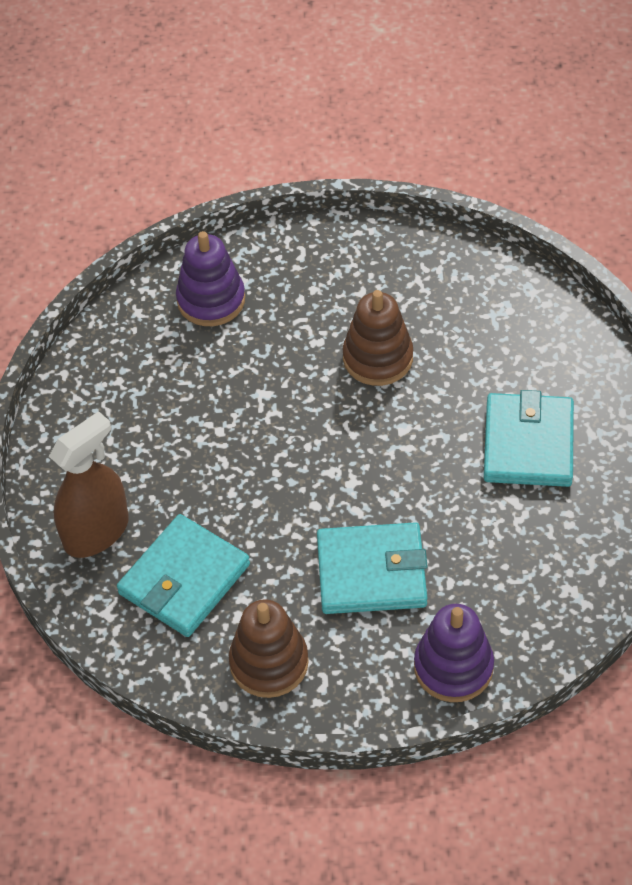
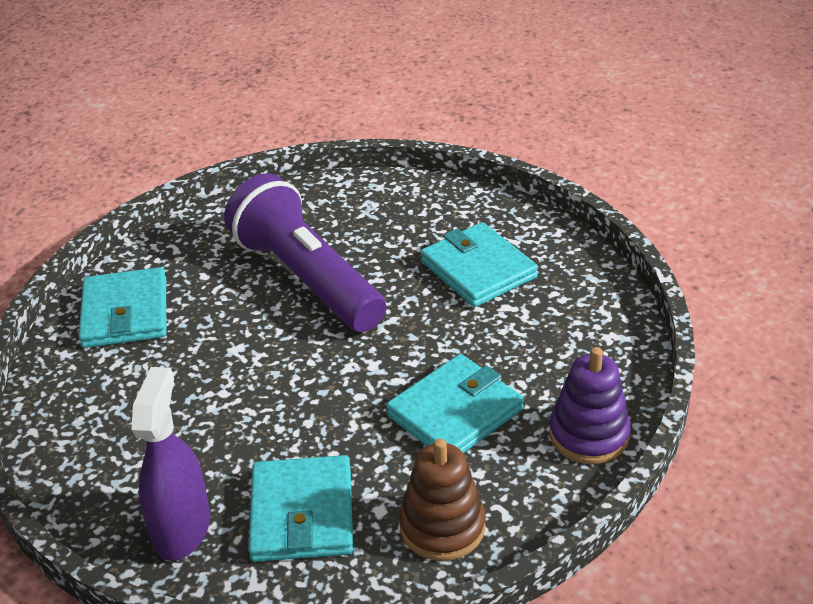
camera: 40 degrees left, 15 degrees down
brown spray bottle [49,411,129,558] -> purple spray bottle [131,367,210,561]
purple stacking toy [176,231,245,326] -> turquoise wallet [78,267,166,348]
brown stacking toy [342,290,413,386] -> purple flashlight [224,173,386,332]

